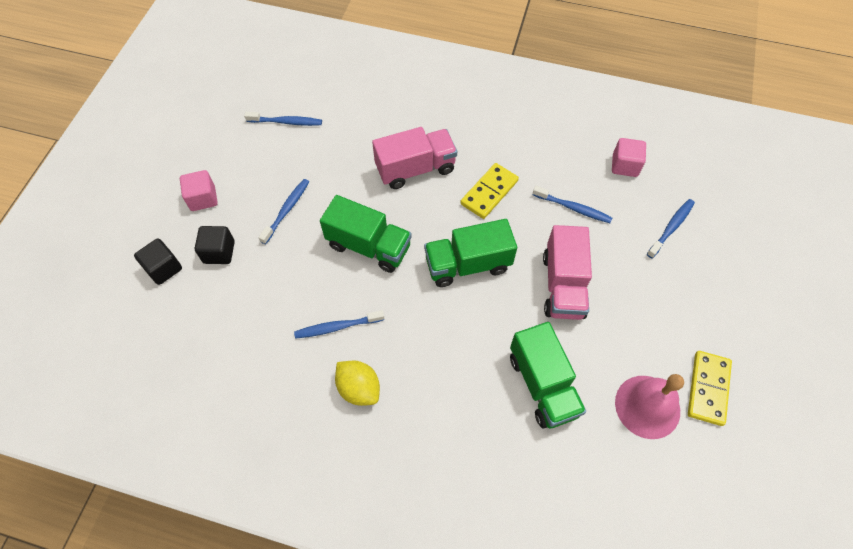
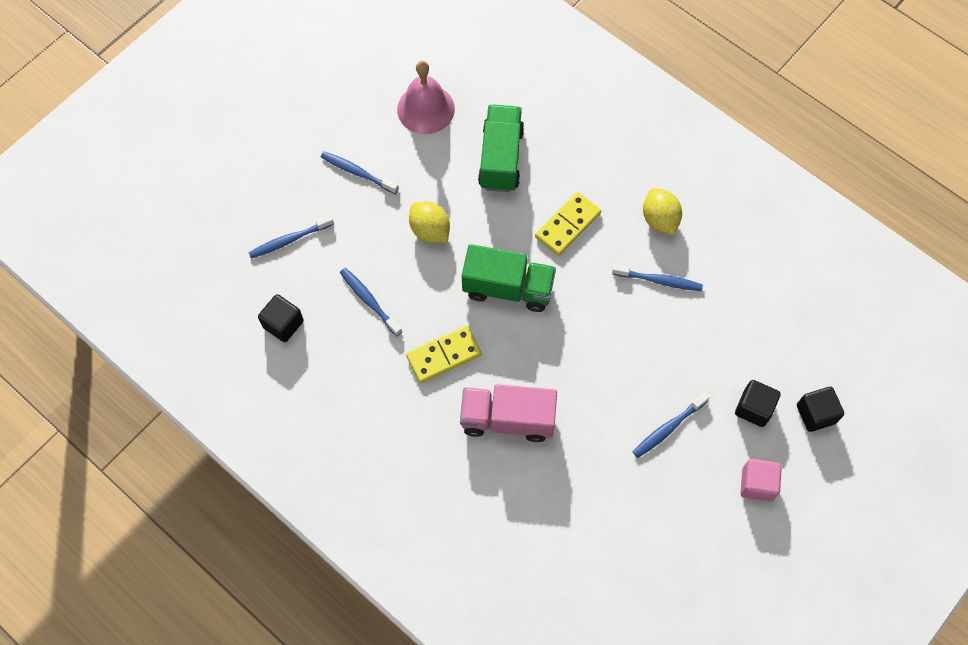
camera: 155 degrees left, 5 degrees up
blue toothbrush [244,112,322,126] -> blue toothbrush moved to [321,151,399,194]
green truck [320,195,412,273] -> none
pink truck [543,225,592,320] -> yellow lemon [409,201,450,243]
pink cube [612,138,646,177] -> black cube [258,294,304,342]
yellow domino [688,351,732,426] -> yellow domino moved to [535,192,601,256]

